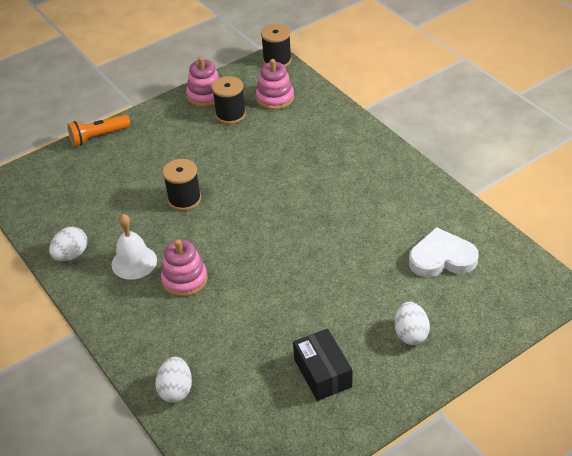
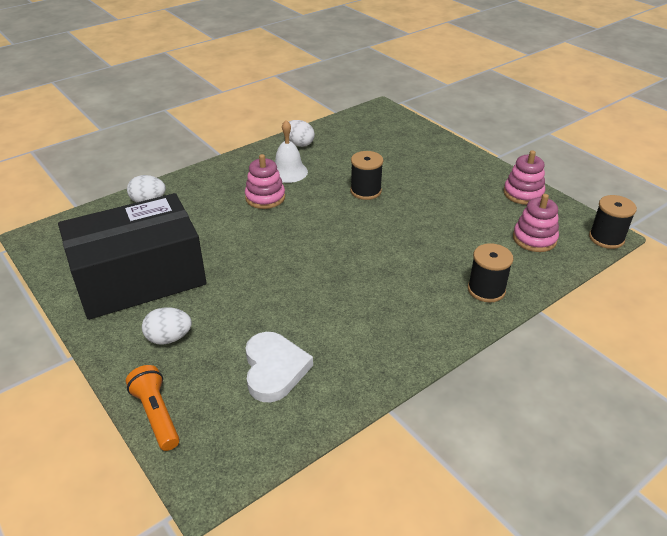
camera: 85 degrees right, 5 degrees down
orange flashlight [67,115,130,146] -> orange flashlight moved to [126,365,179,451]
black spool [212,76,246,124] -> black spool moved to [468,243,514,303]
black box [293,328,352,401] -> black box [58,193,206,320], size x2.23

